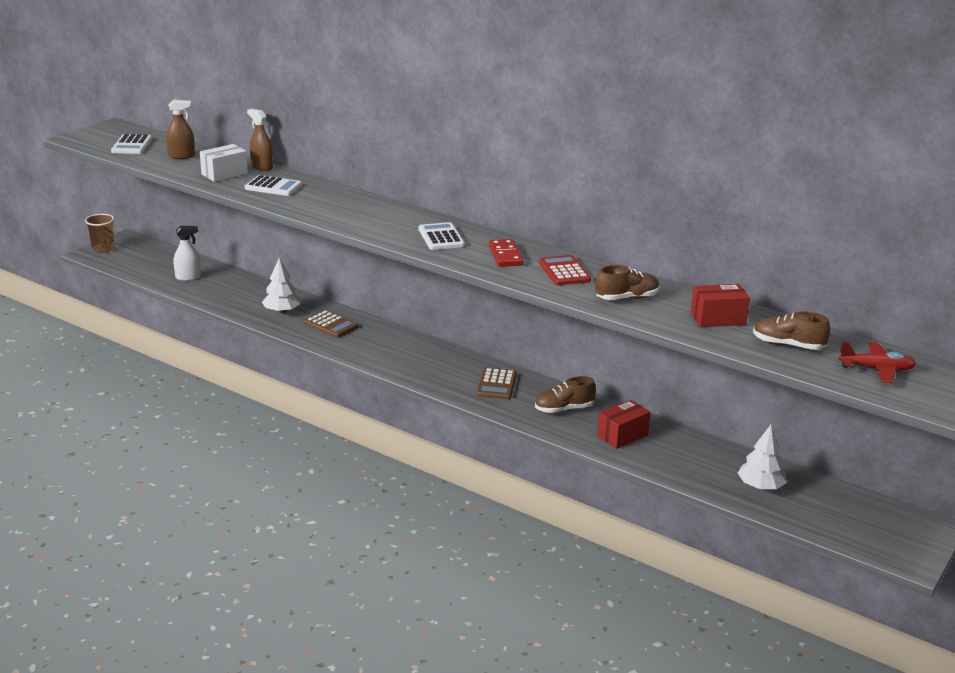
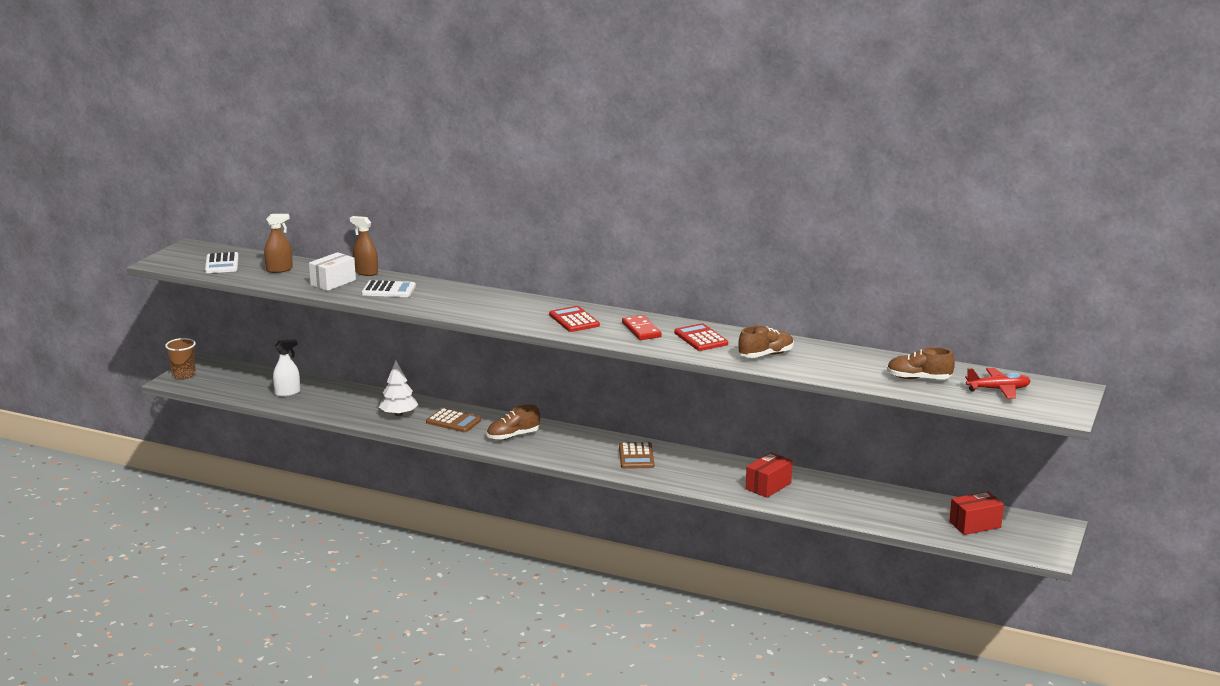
camera: 10 degrees left, 5 degrees down
white calculator [419,222,465,250] -> red calculator [549,306,600,332]
brown shoe [535,376,596,413] -> brown shoe moved to [487,404,540,440]
red box [691,284,750,327] -> red box moved to [949,491,1004,535]
white tree [738,425,787,490] -> none

